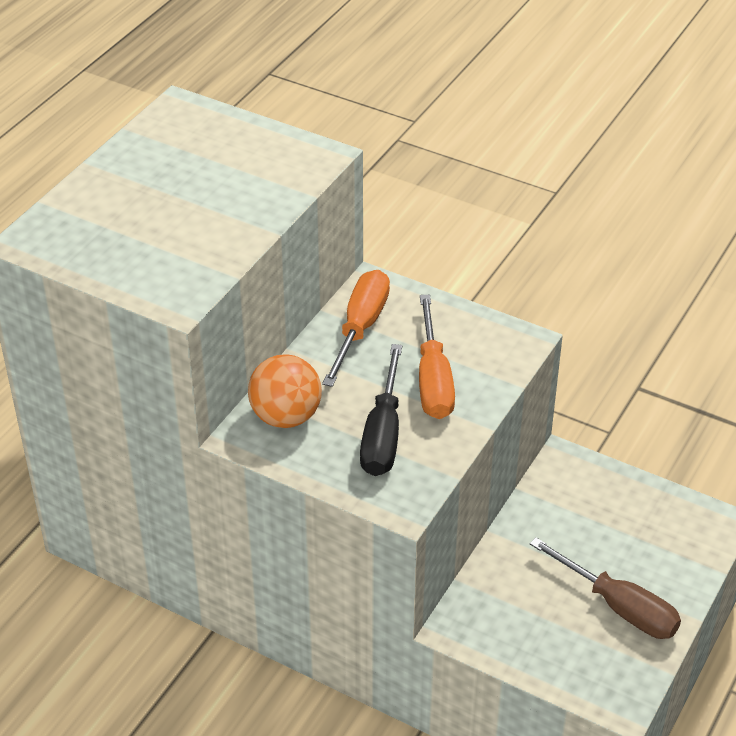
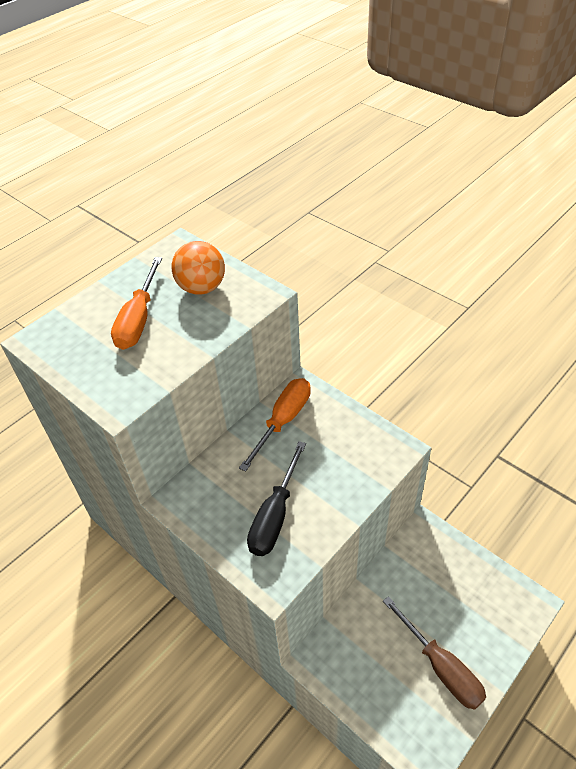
camera: 15 degrees right, 5 degrees up
orange ball [248,354,322,428] -> orange ball moved to [172,241,225,295]
orange screwdriver [419,295,455,419] -> orange screwdriver moved to [111,257,162,350]

